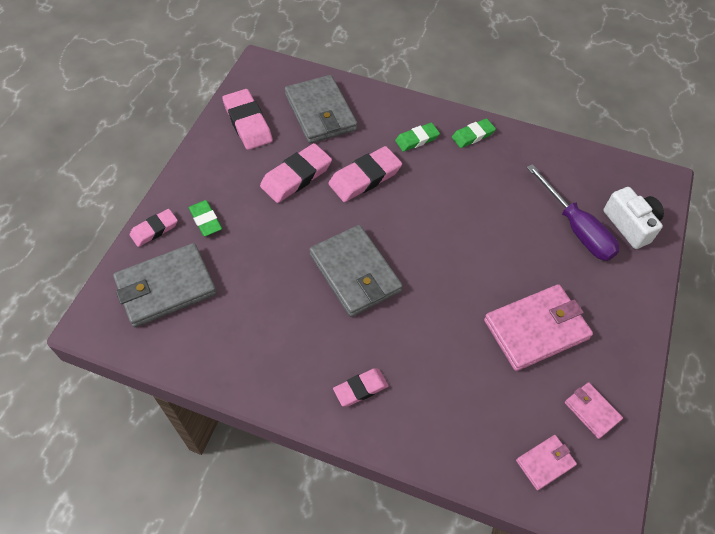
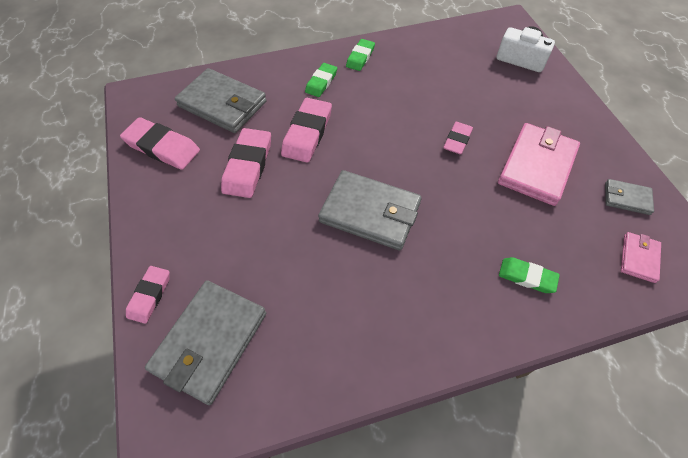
camera: 35 degrees left, 0 degrees up
green eraser [188,200,222,236] -> green eraser moved to [499,257,560,293]
pink eraser [333,368,388,407] -> pink eraser moved to [443,122,473,155]
purple screwdriver [527,164,620,261] -> none
pink wallet [565,382,623,439] -> grey wallet [605,179,654,215]

